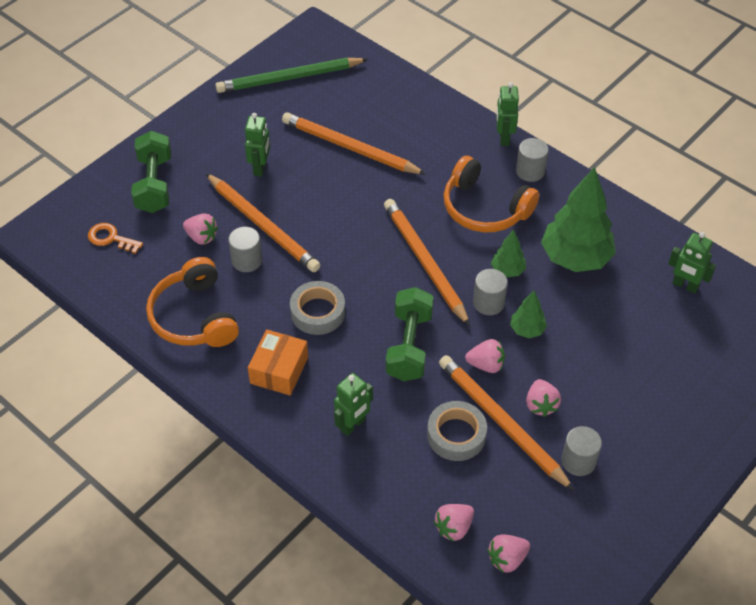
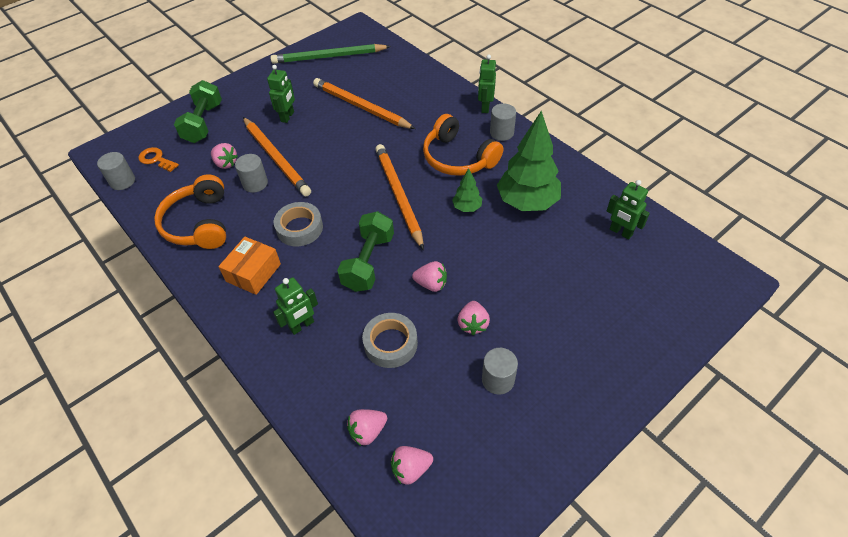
camera: 10 degrees right, 0 degrees up
orange pencil [439,355,574,491] -> none
grey cylinder [473,269,508,315] -> grey cylinder moved to [97,152,135,190]
green tree [510,291,547,338] -> none

